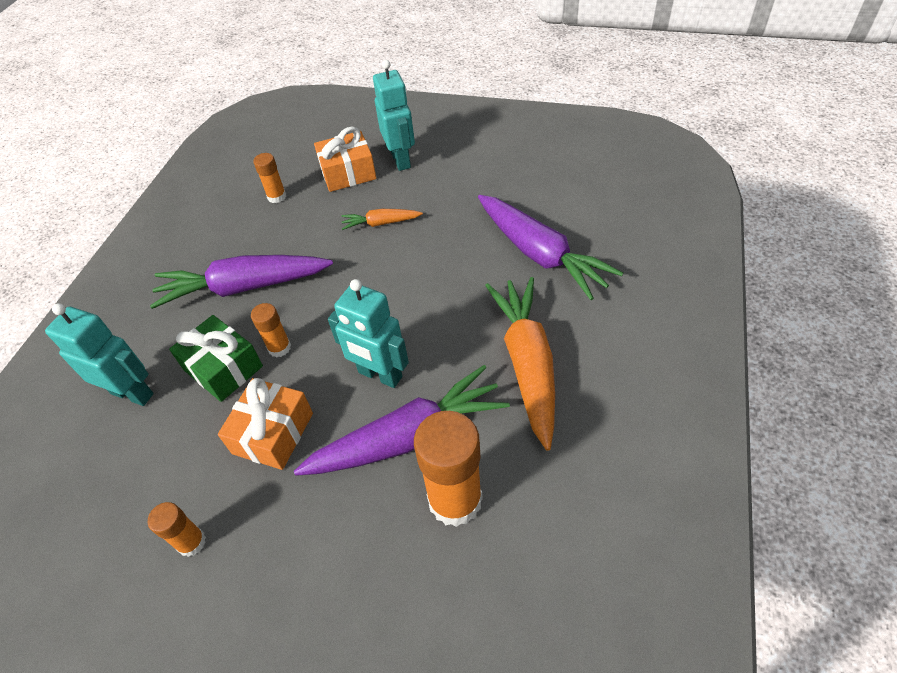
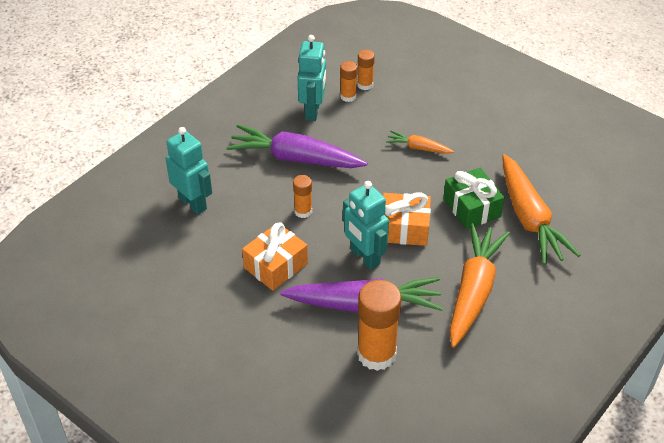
camera: 20 degrees right, 5 degrees down
orange glue stick [148,502,206,557] -> orange glue stick moved to [357,50,375,90]
green gift [169,315,263,402] -> green gift moved to [443,168,505,229]
orange gift [314,127,376,192] -> orange gift moved to [383,192,431,246]
turquoise robot [373,60,415,171] -> turquoise robot moved to [297,35,326,121]
purple carrot [478,195,623,300] -> orange carrot [502,154,580,265]

